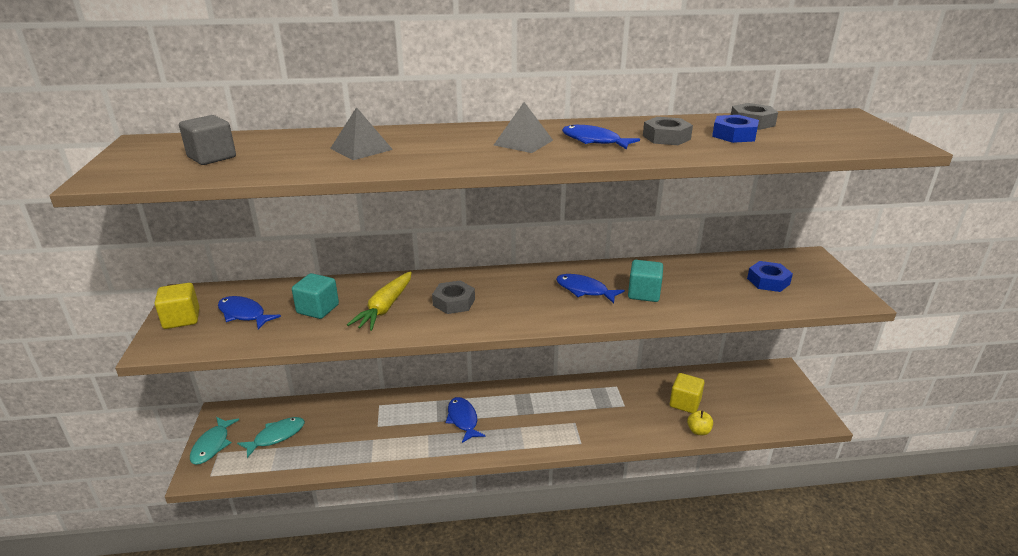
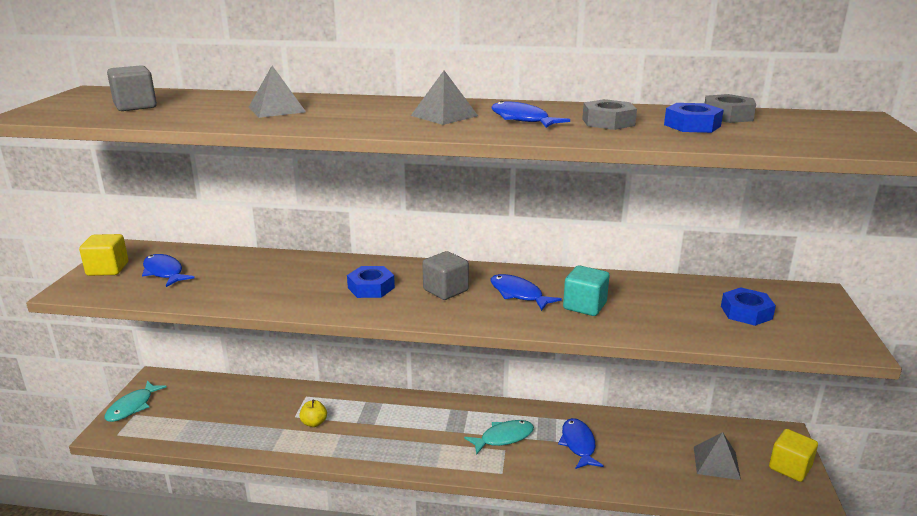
camera: 15 degrees right, 5 degrees down
turquoise fish [237,417,305,458] -> turquoise fish moved to [464,420,534,454]
turquoise cube [292,273,339,319] -> none
yellow carrot [347,271,412,331] -> none
grey nut [432,281,475,314] -> blue nut [347,266,395,298]
blue fish [445,397,486,443] -> blue fish moved to [558,418,604,469]
yellow cube [670,373,705,413] -> yellow cube moved to [769,429,818,482]
yellow apple [687,411,713,435] -> yellow apple moved to [299,400,327,427]
none -> grey cube [422,251,469,300]
none -> grey pyramid [694,432,741,480]

